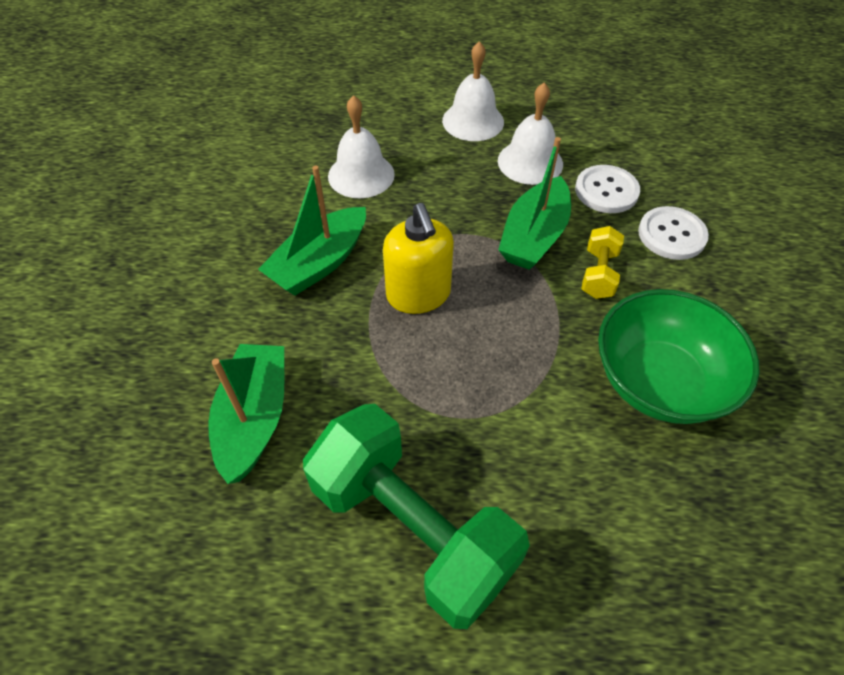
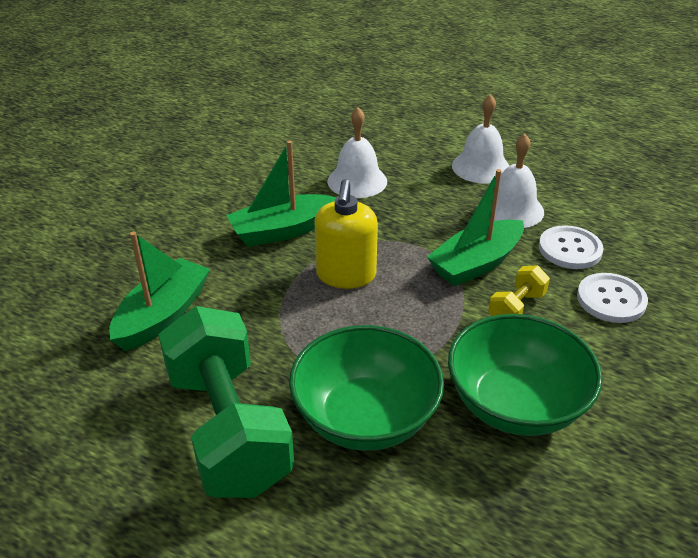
camera: 25 degrees right, 15 degrees down
none -> green bowl [289,325,444,451]

